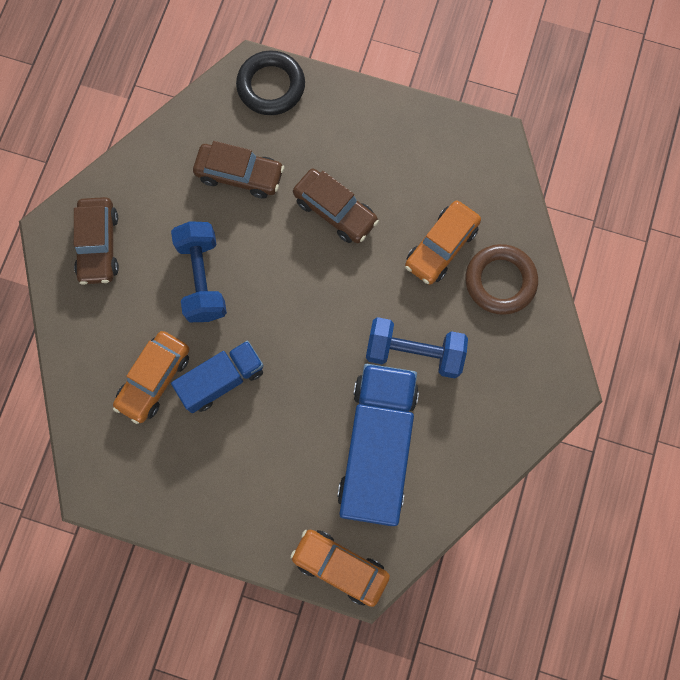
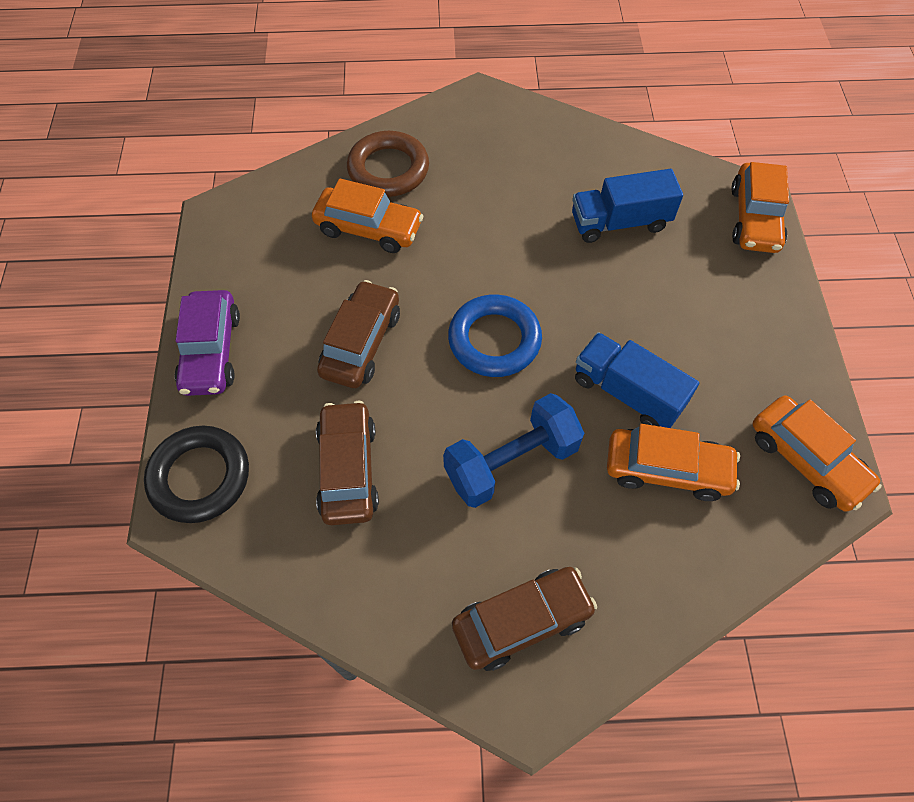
camera: 110 degrees left, 15 degrees down
blue truck [337,364,419,526] -> blue truck [572,169,683,243], size x0.58
blue dumbbell [366,317,468,378] -> none
none -> purple car [175,290,240,396]
none -> blue ring [448,294,542,377]
none -> orange car [753,396,882,512]

